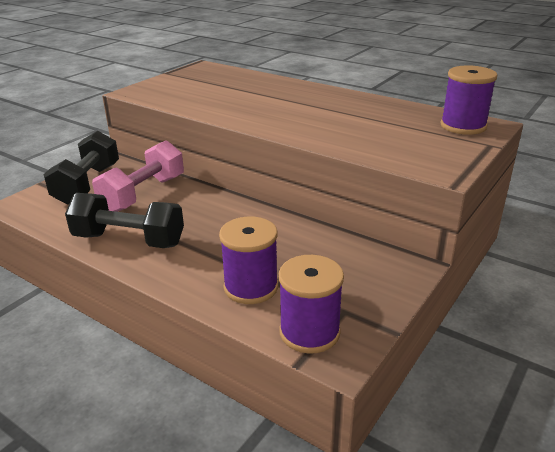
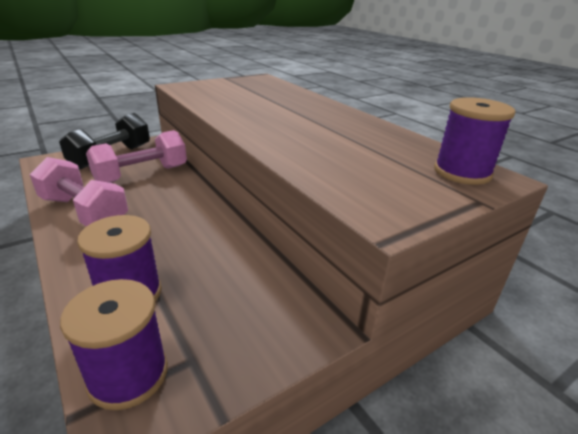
camera: 20 degrees right, 0 degrees up
black dumbbell [65,193,184,248] -> pink dumbbell [30,157,128,226]

